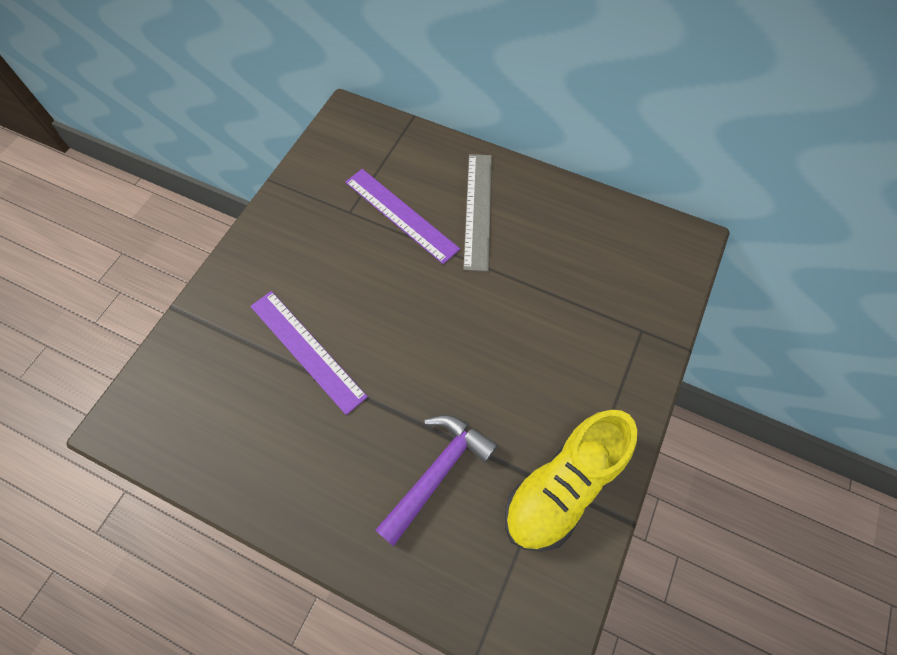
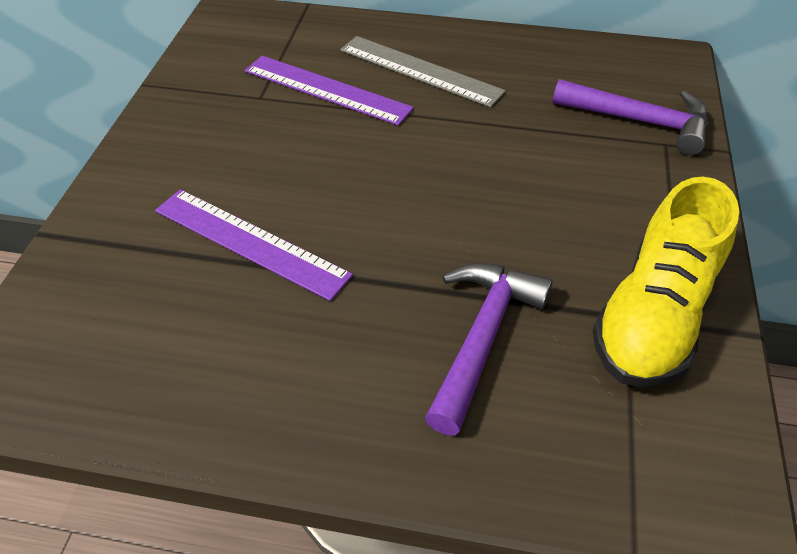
camera: 15 degrees left, 15 degrees down
grey ruler [463,154,492,271] -> grey ruler turned 45 degrees counterclockwise [340,36,506,107]
none -> purple hammer [552,79,708,155]

